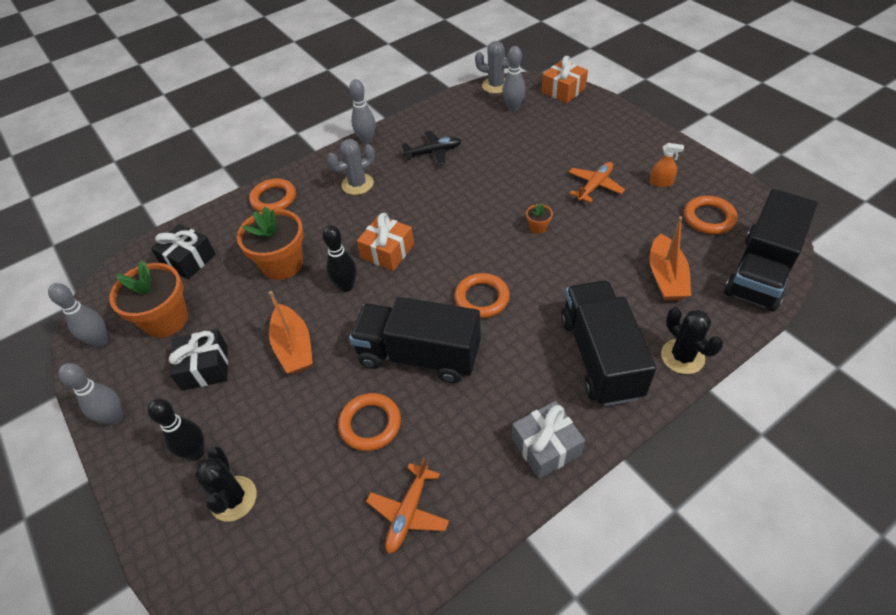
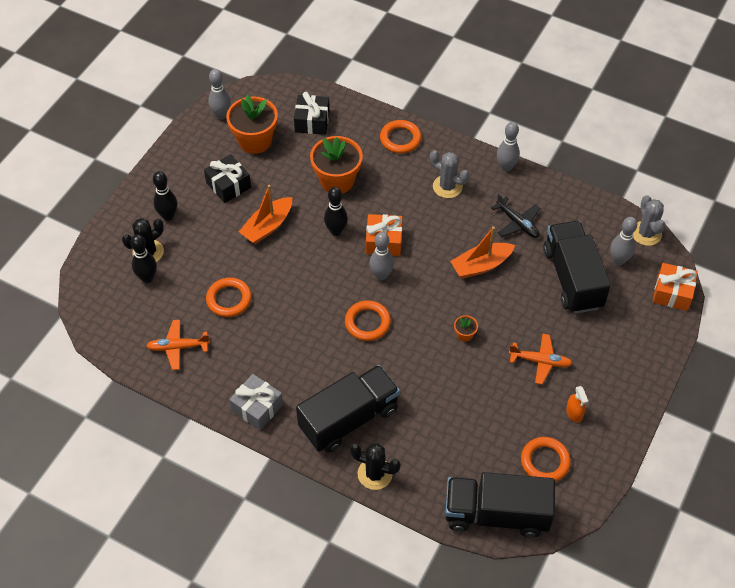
camera: 60 degrees right, 5 degrees up
grey bowling pin [58,363,123,425] -> grey bowling pin moved to [369,232,394,281]
black truck [349,297,481,383] -> black truck moved to [543,221,611,314]
orange boat [649,216,691,301] -> orange boat moved to [450,226,515,279]
black cactus [661,307,723,374] -> black cactus turned 75 degrees clockwise [350,443,401,490]
none -> black bowling pin [130,234,157,283]

